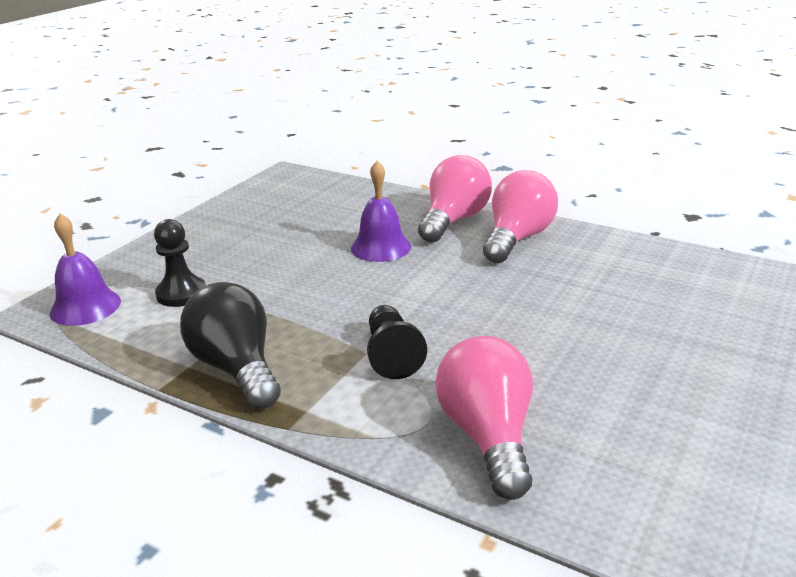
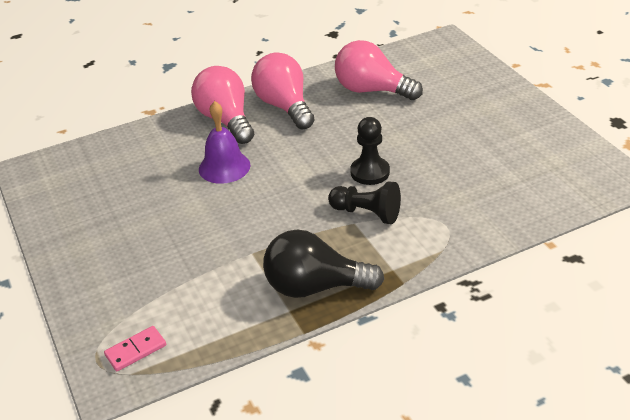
camera: 55 degrees left, 10 degrees up
purple bell [50,214,121,326] -> pink domino [104,326,166,371]
black pawn [154,219,206,307] -> black pawn moved to [350,117,390,185]
pink light bulb [435,336,533,500] -> pink light bulb moved to [335,40,423,100]

